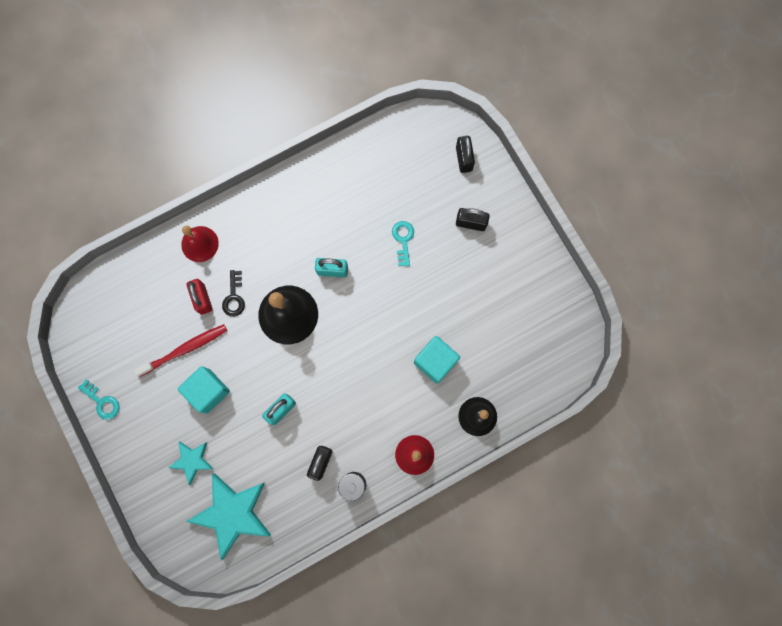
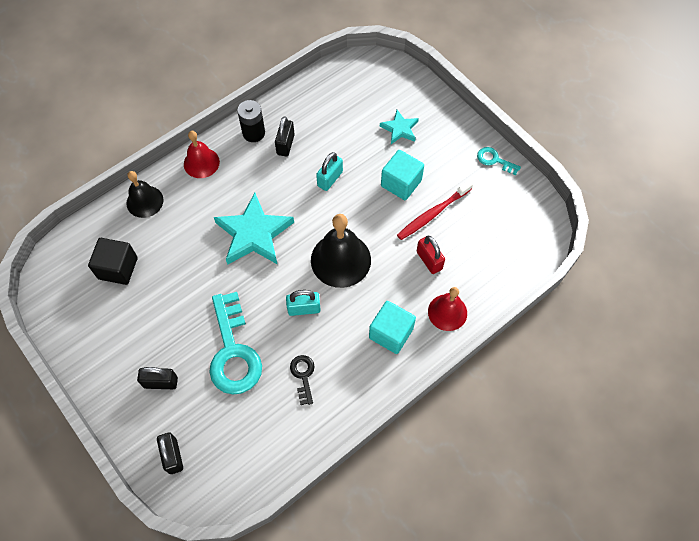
camera: 170 degrees right, 15 degrees down
turquoise star [186,473,271,561] -> turquoise star moved to [214,193,294,265]
black key [222,270,245,317] -> black key moved to [290,355,315,405]
turquoise key [392,221,414,266] -> turquoise key [209,292,262,395], size x2.13
turquoise cube [414,336,460,384] -> turquoise cube moved to [369,301,416,354]
none -> black cube [88,238,138,285]

